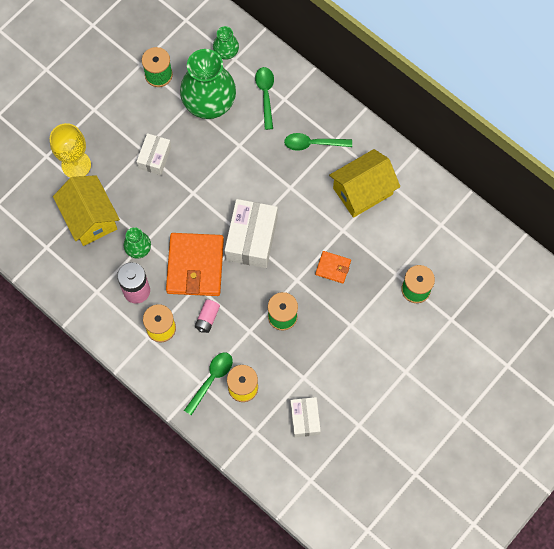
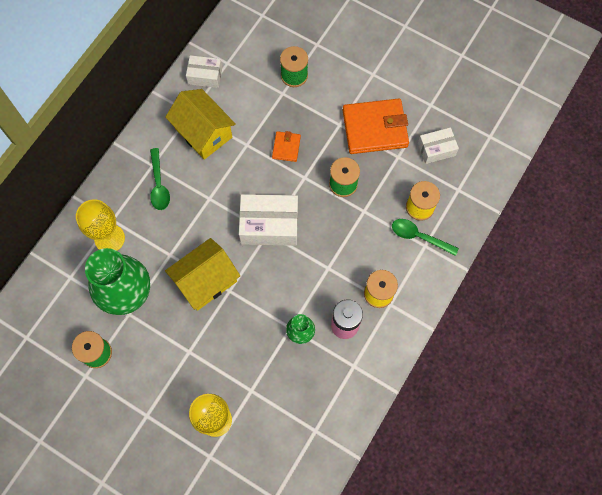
camera: 100 degrees left, 0 degrees up
yellow house [53,175,120,246] -> yellow house moved to [165,238,240,311]
white box [136,133,171,175] -> white box moved to [186,55,222,88]
orange wallet [166,233,224,296] -> orange wallet moved to [342,99,409,154]
pink battery [195,300,220,333] -> none
green vase [213,26,239,60] -> none
green spoon [255,67,274,130] -> yellow goblet [76,199,125,251]

